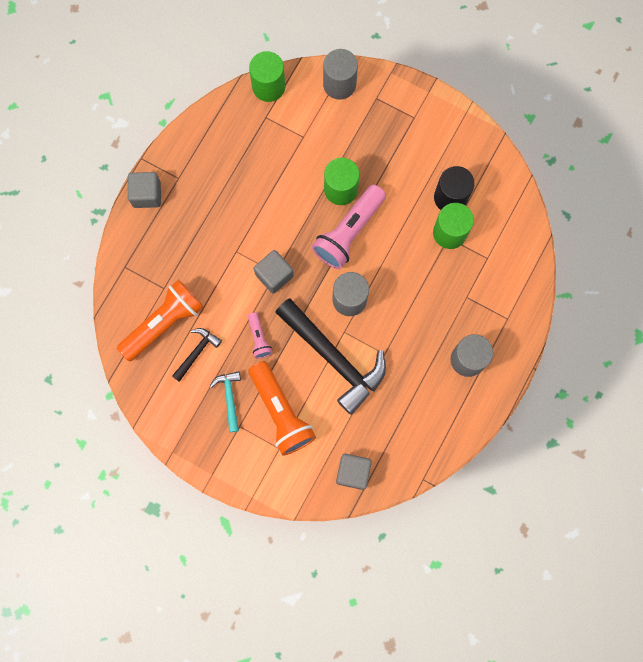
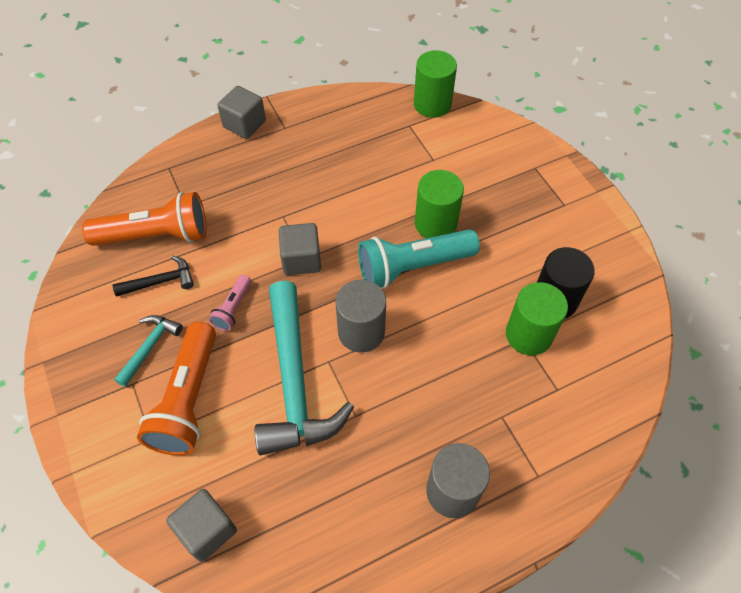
camera: 35 degrees right, 20 degrees down
black hammer [275,298,386,415] -> turquoise hammer [255,281,354,455]
pink flashlight [312,184,386,269] -> turquoise flashlight [358,229,480,289]
grey cylinder [323,49,358,100] -> none

